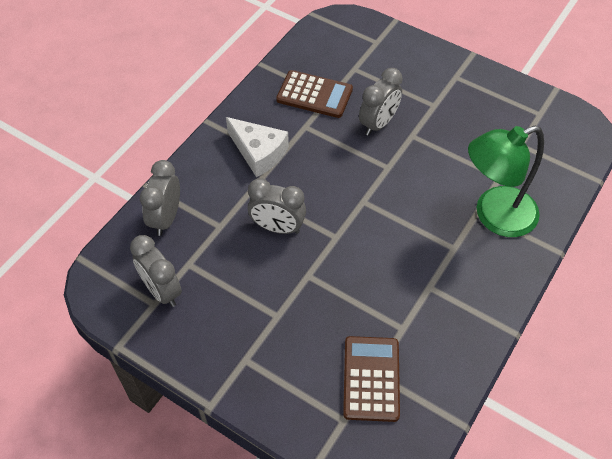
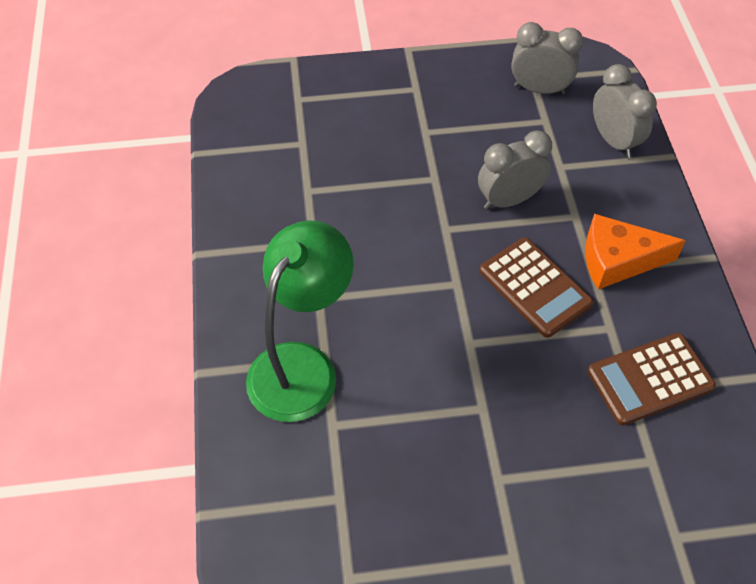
camera: 140 degrees right, 0 degrees up
white cheese [226,117,289,177] -> orange cheese [585,214,686,289]
brown calculator [343,336,400,422] -> brown calculator moved to [480,238,593,338]
grey clock [359,68,403,136] -> none

